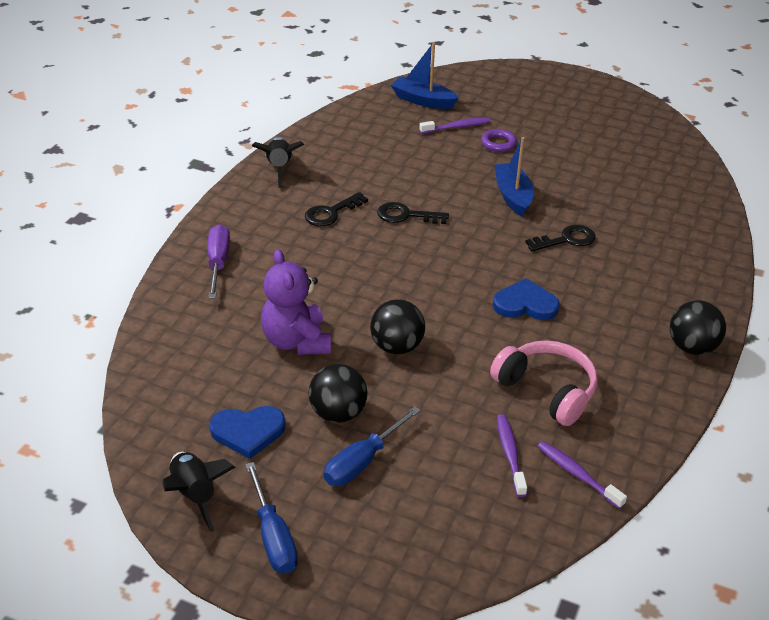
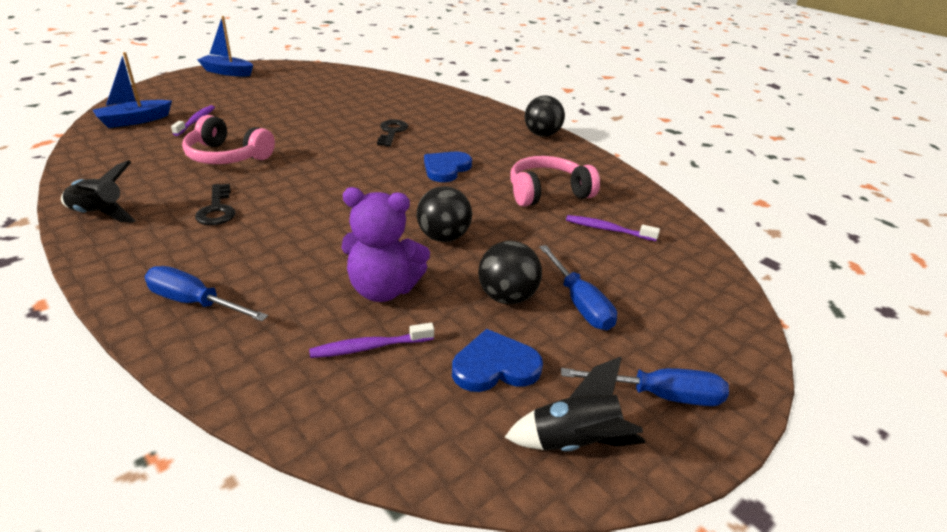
camera: 65 degrees left, 5 degrees down
purple screwdriver [208,224,230,299] -> blue screwdriver [144,266,268,321]
blue heart [210,406,285,459] -> blue heart turned 120 degrees counterclockwise [452,329,543,392]
black key [377,202,449,224] -> none
purple ring [481,129,517,152] -> none
blue boat [495,137,534,216] -> blue boat moved to [197,16,253,77]
purple toothbrush [537,441,627,509] -> purple toothbrush moved to [309,323,434,358]
none -> pink headphones [182,115,275,164]

